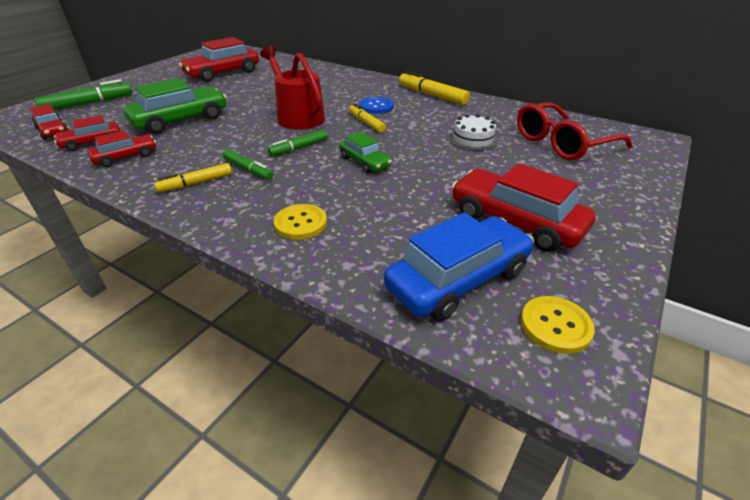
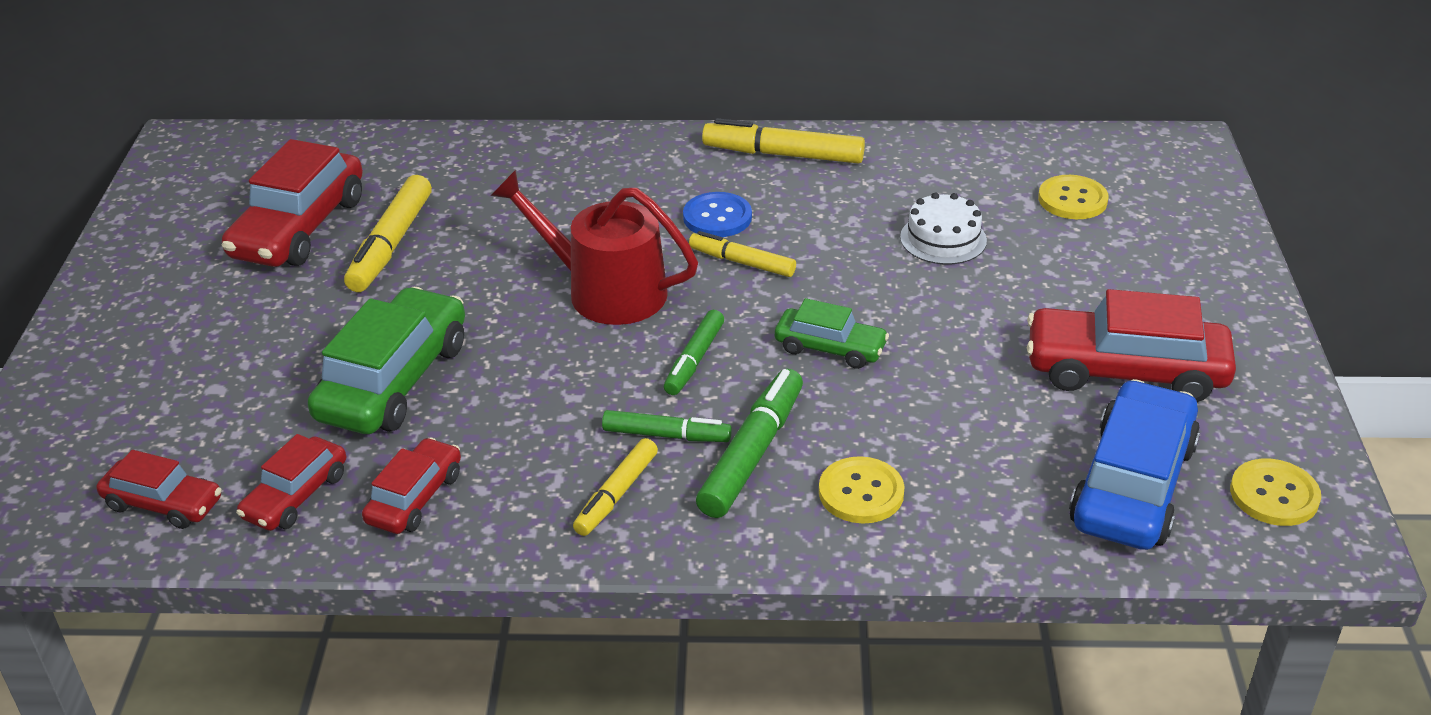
camera: 30 degrees left, 0 degrees up
green marker [34,79,132,110] -> green marker moved to [696,369,803,518]
red glasses [517,102,633,160] -> yellow button [1038,175,1108,219]
none -> yellow marker [344,175,432,292]

